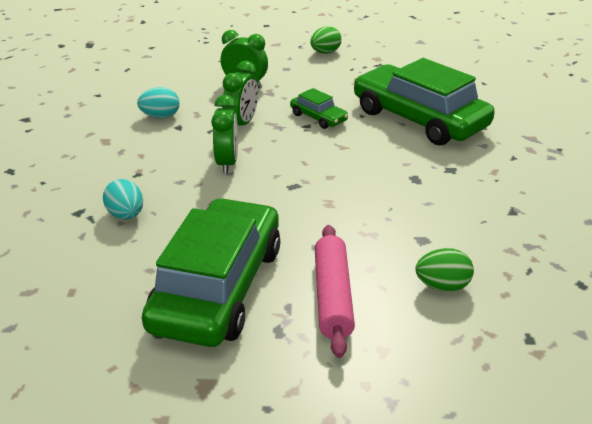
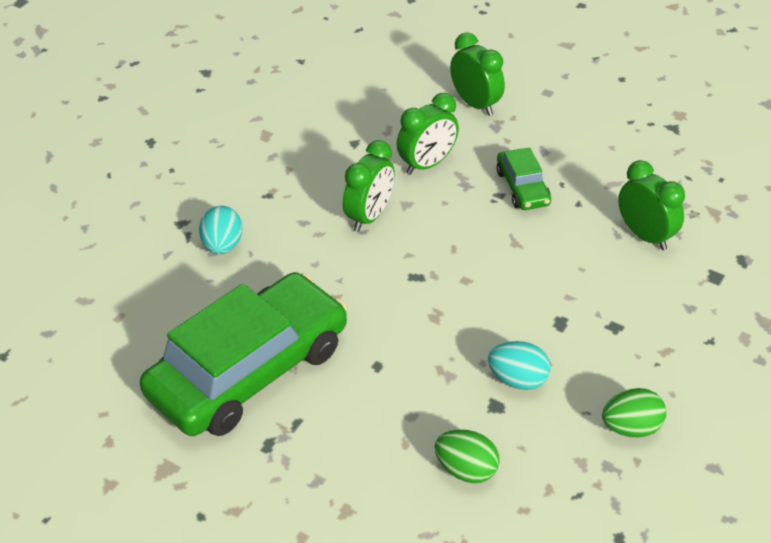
camera: 30 degrees right, 10 degrees up
turquoise egg [137,87,180,118] -> turquoise egg moved to [488,341,551,390]
green egg [310,26,341,54] -> green egg moved to [602,388,666,438]
pink rolling pin [315,225,355,358] -> none
green car [354,58,495,145] -> green clock [618,160,685,250]

